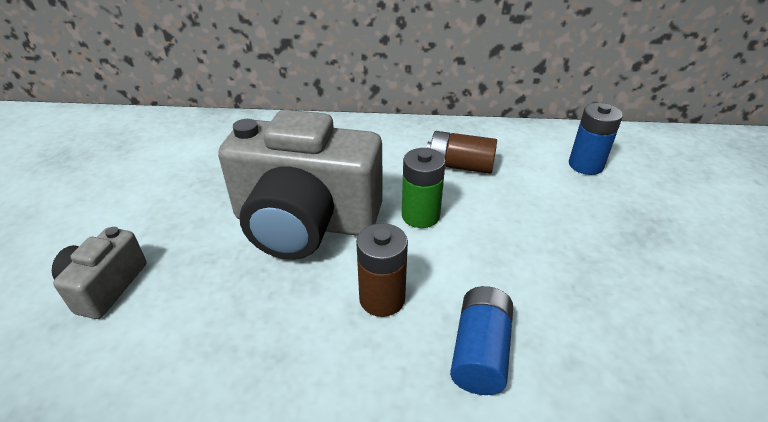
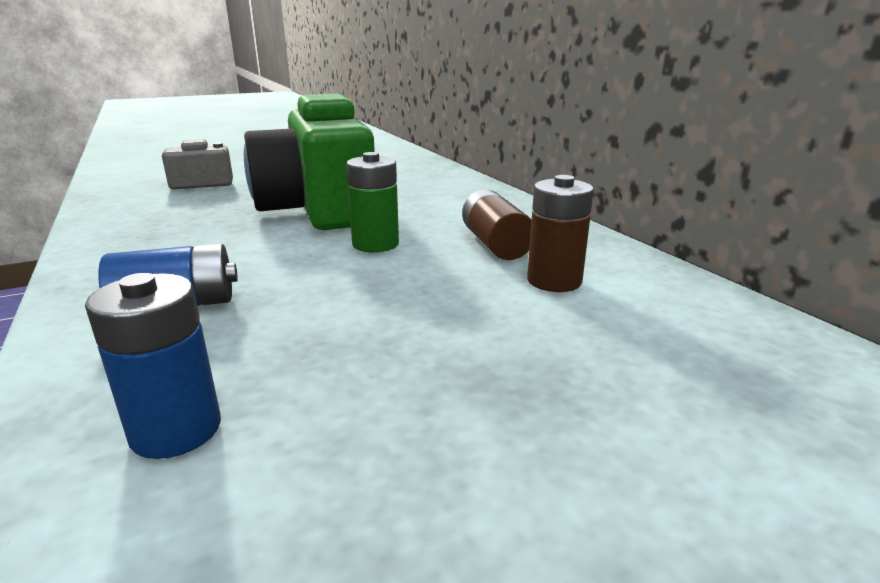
camera: 60 degrees right, 15 degrees down
grey camera [218,110,382,260] -> green camera [244,93,375,230]
brown battery [356,223,408,317] -> brown battery moved to [527,175,594,292]
blue battery [569,103,623,175] -> blue battery moved to [85,273,221,459]

